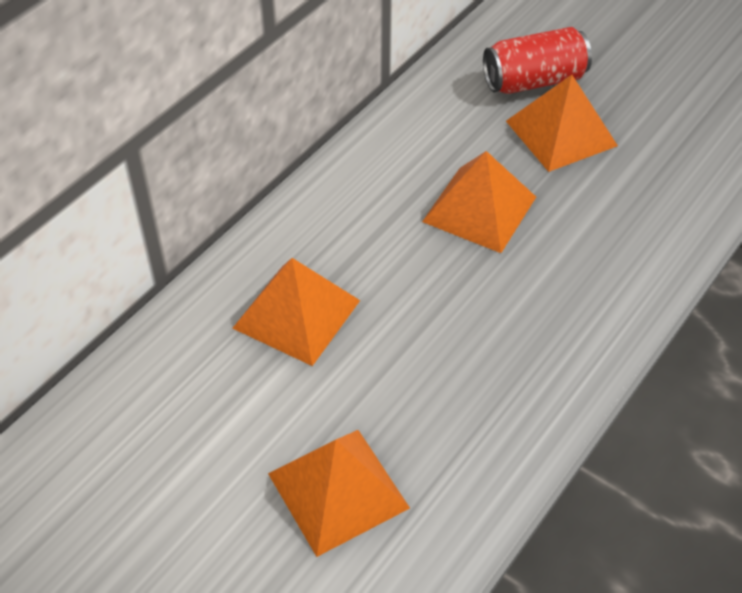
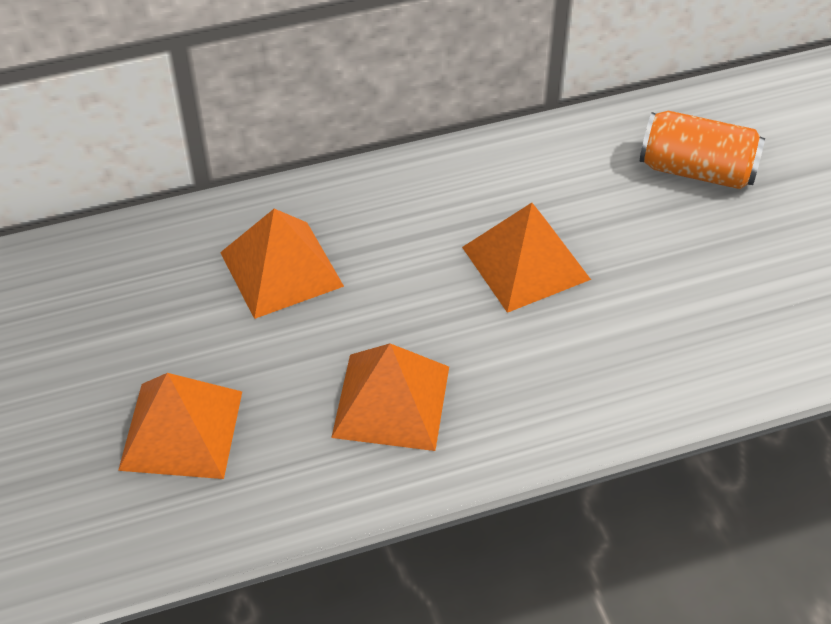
camera: 35 degrees right, 0 degrees up
red can [483,27,592,94] -> orange can [640,111,765,189]
orange pyramid [506,75,618,172] -> orange pyramid moved to [331,343,449,451]

